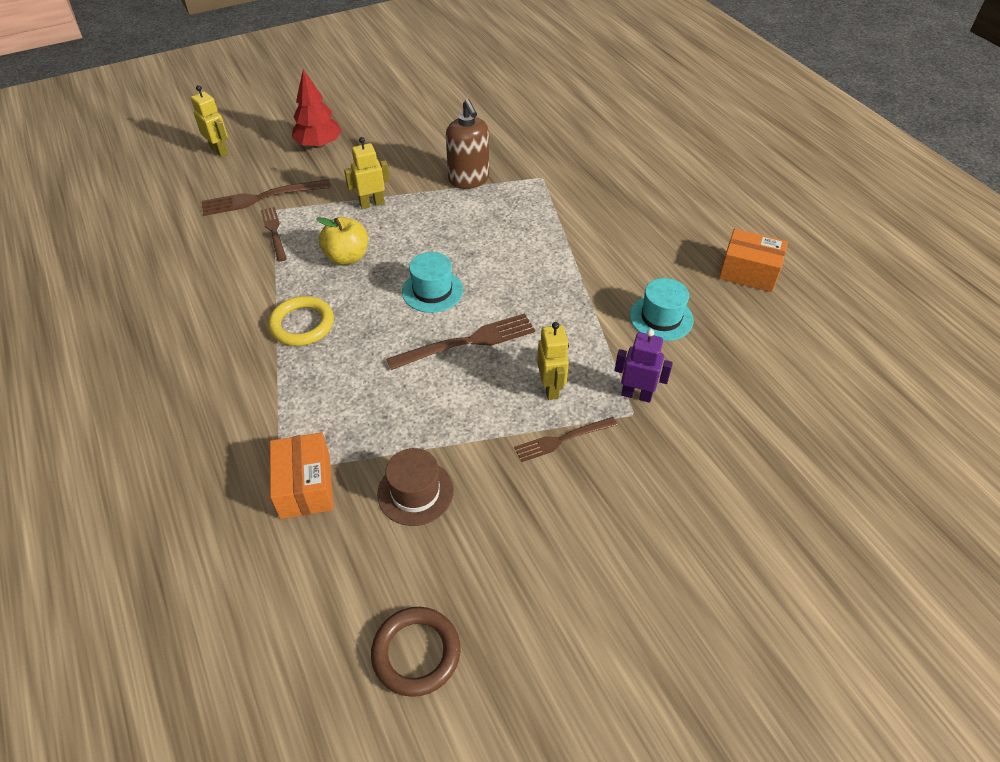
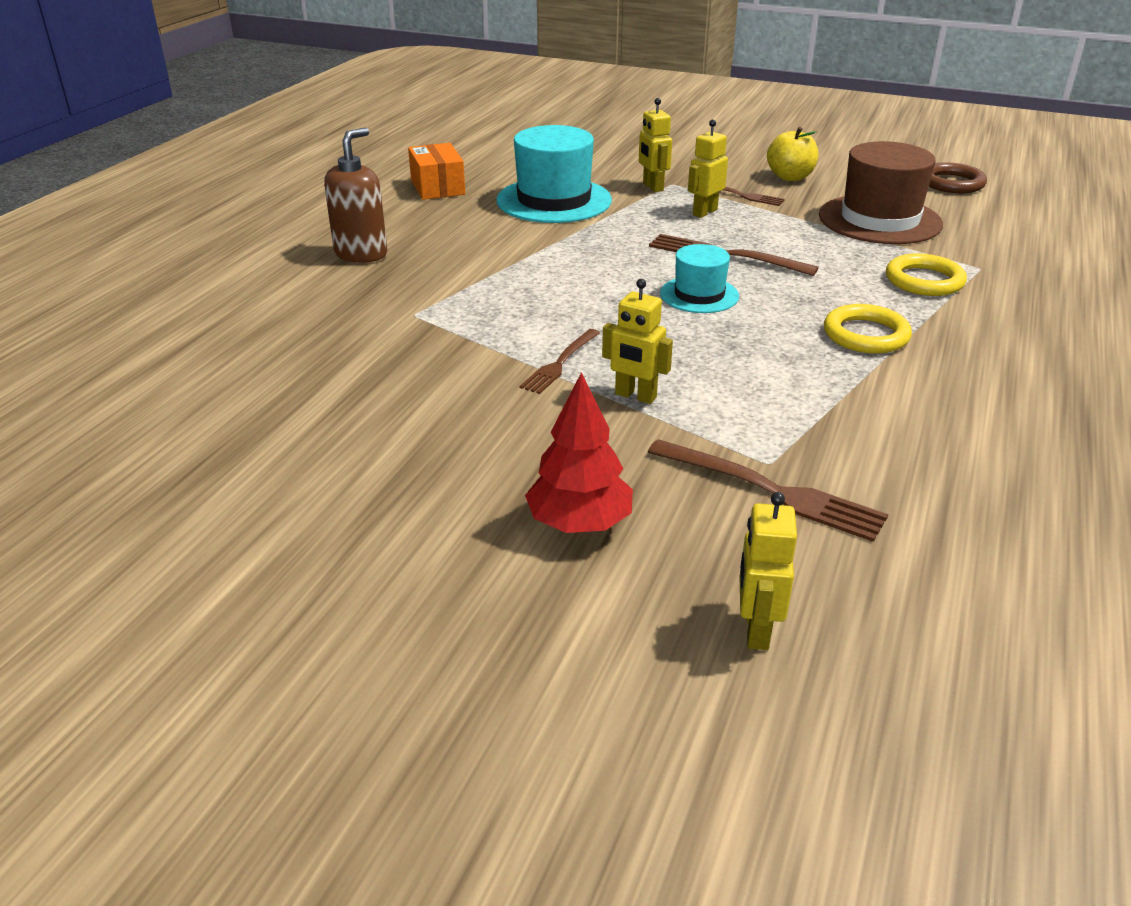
camera: 130 degrees left, 15 degrees down
brown fork [261,207,287,262] -> brown fork moved to [519,329,600,394]
orange box [270,432,333,519] -> none
yellow apple [316,217,368,265] -> yellow apple moved to [767,127,818,181]
brown hat [377,448,454,526] -> brown hat [819,141,943,244], size x1.76
brown soap dispenser [446,99,489,189] -> brown soap dispenser moved to [324,127,387,263]
purple robot [614,329,673,403] -> yellow robot [639,98,672,192]
turquoise hat [630,278,694,341] -> turquoise hat [496,125,612,223], size x1.76
none -> yellow ring [886,253,967,296]

